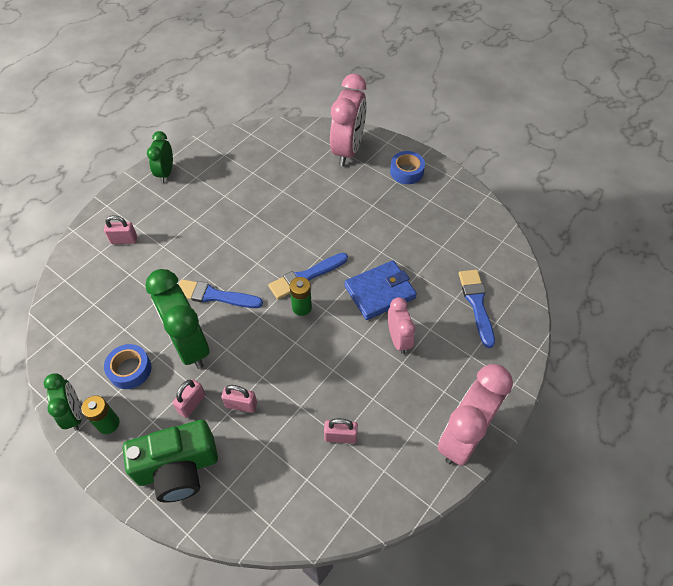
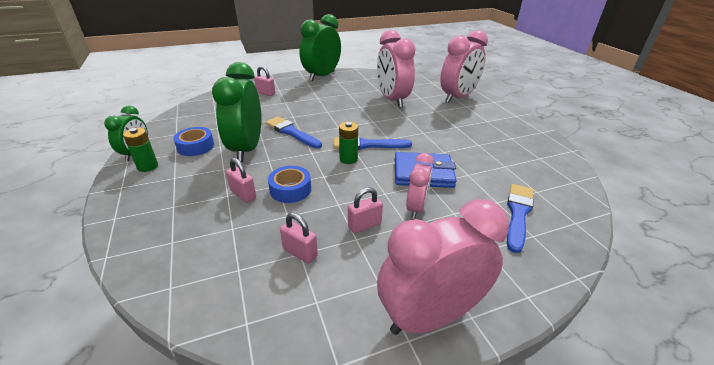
camera: 30 degrees right, 20 degrees down
green camera [123,420,218,502] -> none
green clock [147,131,173,183] -> green clock [300,14,341,81], size x1.78
pink padlock [173,379,205,418] -> pink padlock moved to [348,187,383,233]
blue tape [390,151,425,184] -> blue tape moved to [268,166,311,203]
none -> pink clock [377,30,416,108]

